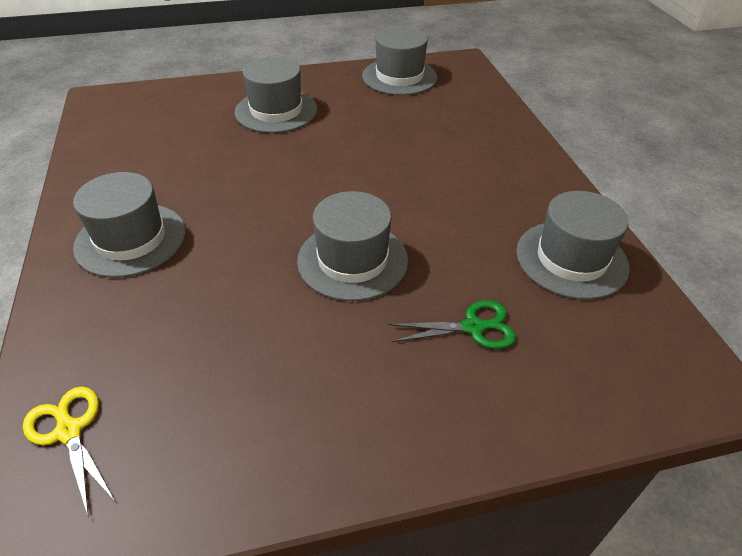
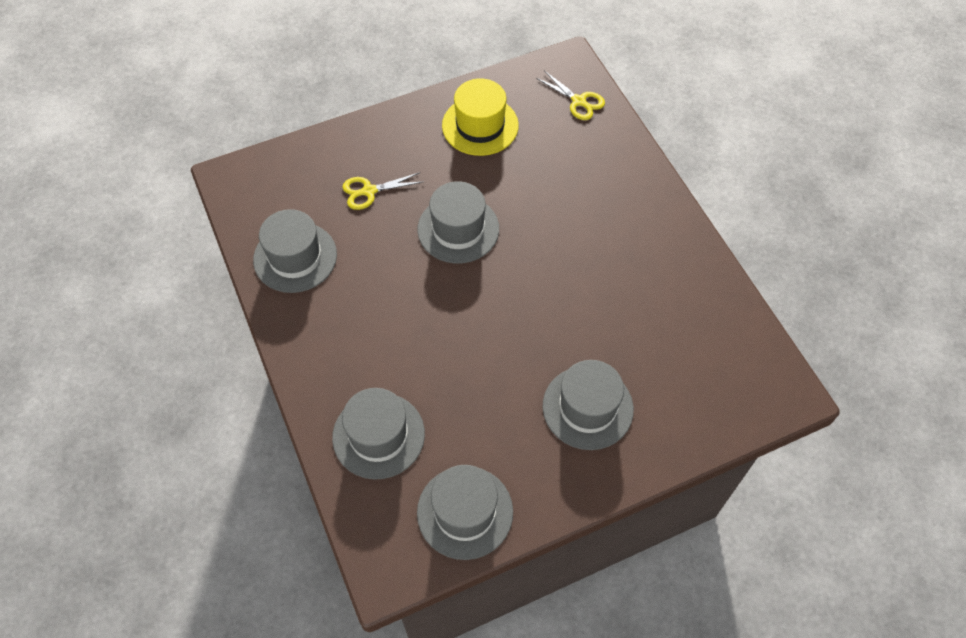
camera: 170 degrees right, 15 degrees up
grey hat [73,172,186,278] -> grey hat moved to [332,388,425,480]
green scissors [389,300,516,349] -> yellow scissors [342,172,422,210]
none -> yellow hat [442,78,519,156]

